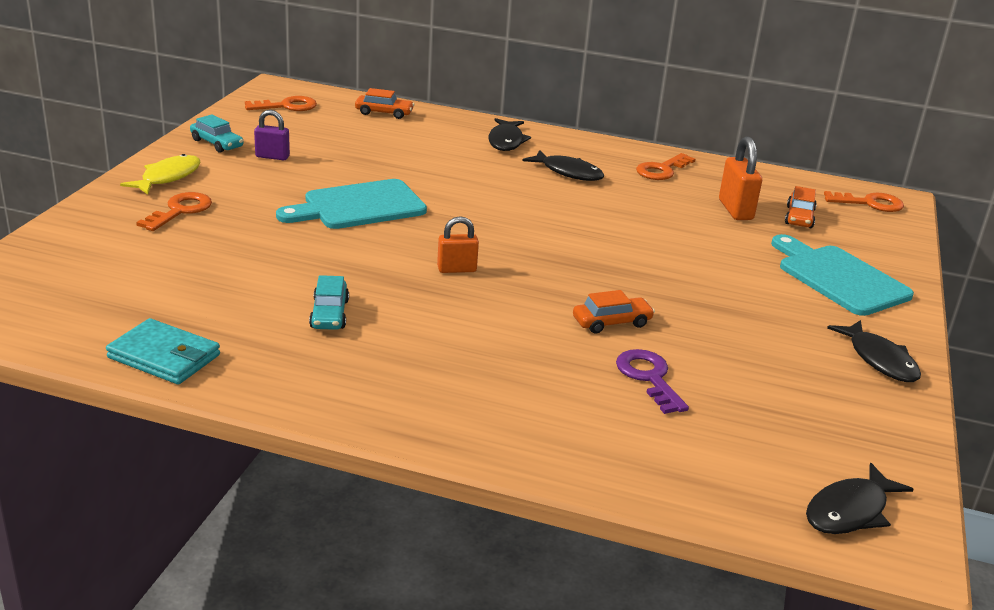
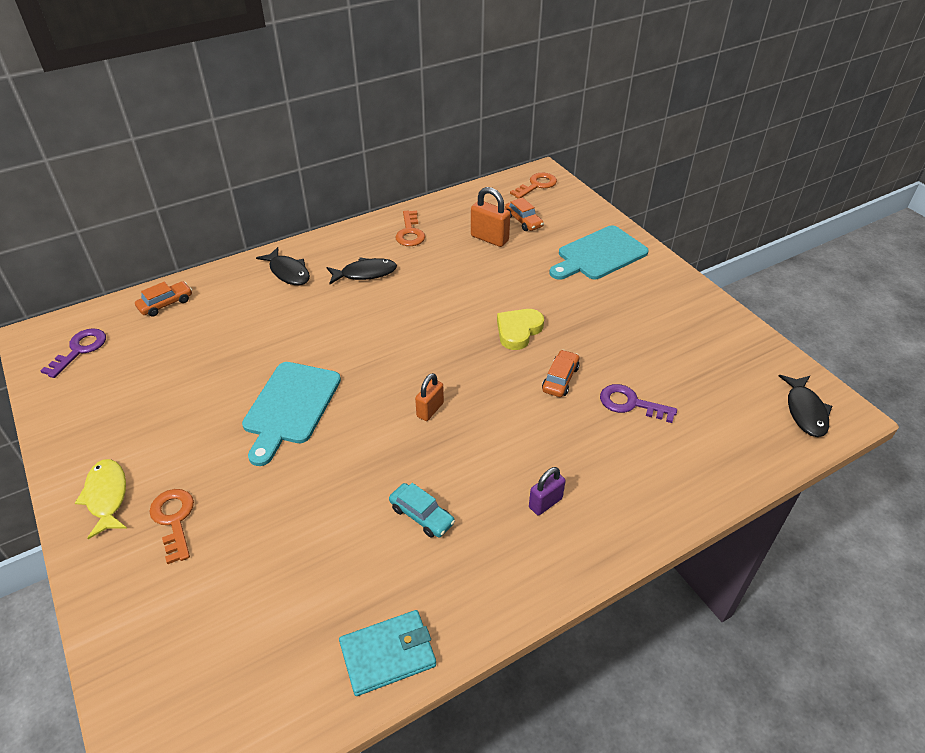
camera: 45 degrees left, 15 degrees up
turquoise car [190,114,244,153] -> none
orange key [245,96,317,111] -> purple key [41,328,106,378]
purple padlock [254,110,290,160] -> purple padlock moved to [529,467,566,515]
turquoise cutting board [771,234,914,316] -> turquoise cutting board turned 45 degrees counterclockwise [549,226,649,280]
black fish [827,320,921,382] -> none
none -> yellow heart [497,309,544,350]

